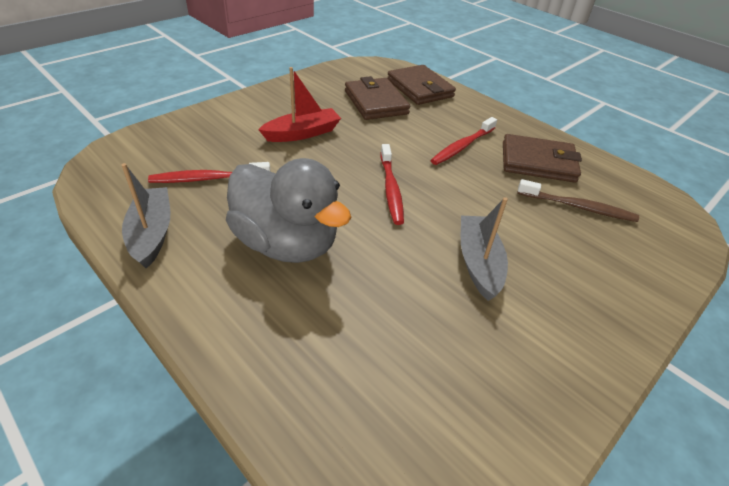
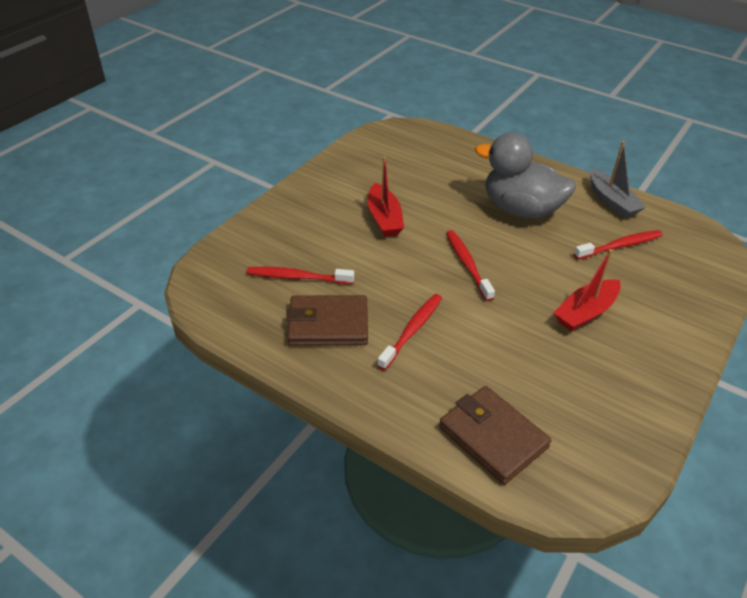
camera: 170 degrees right, 0 degrees up
brown wallet [345,76,410,120] -> none
grey boat [461,197,508,301] -> red boat [368,156,404,237]
brown toothbrush [517,179,639,222] -> red toothbrush [247,267,354,284]

